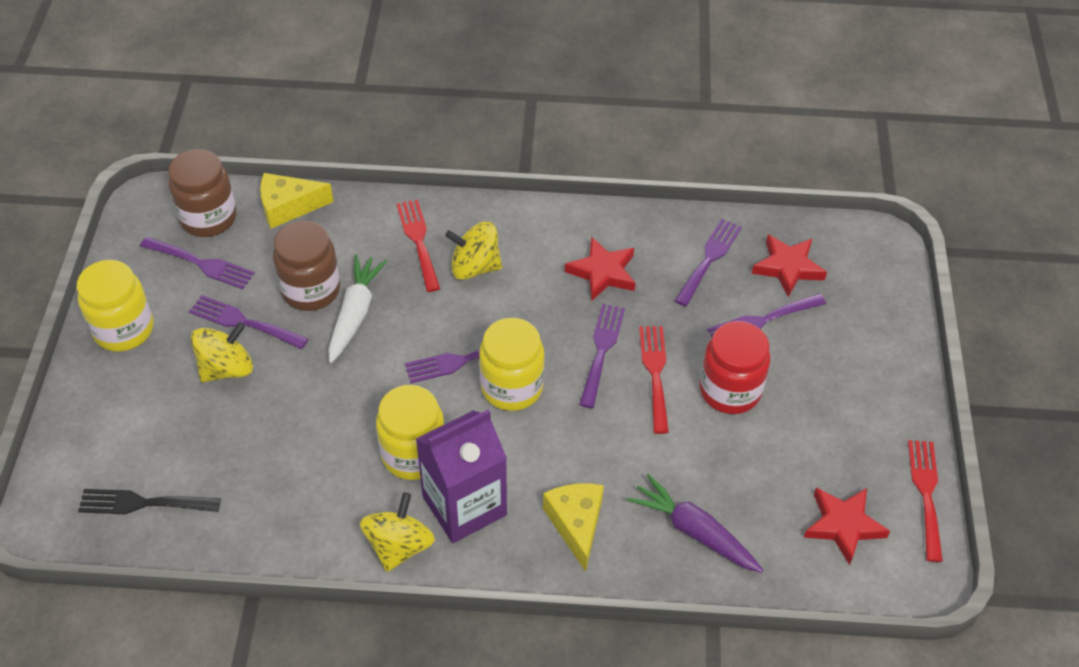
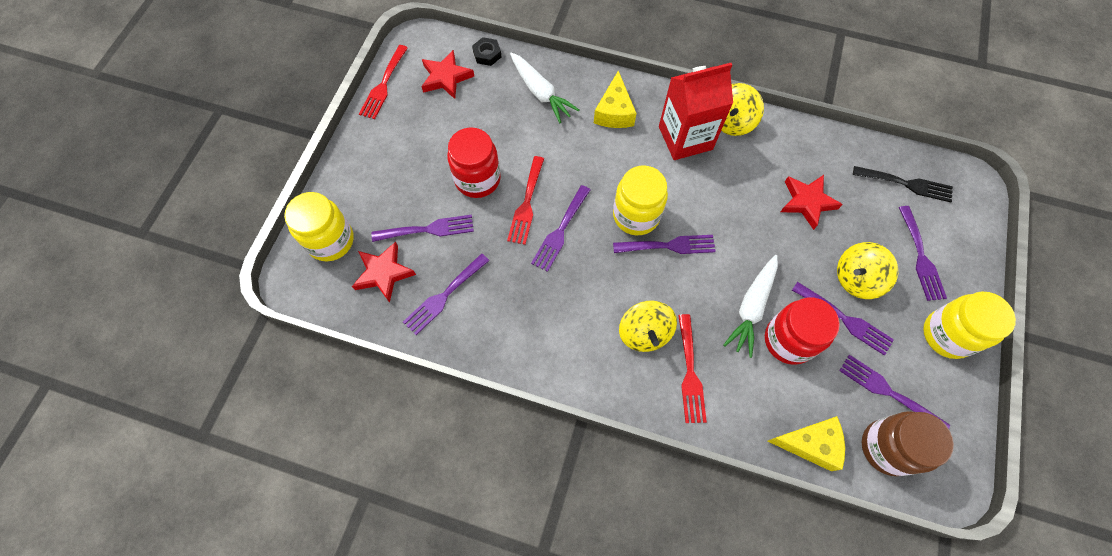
camera: 165 degrees left, 15 degrees up
brown jar [273,221,340,311] -> red jar [765,297,840,365]
yellow jar [376,385,444,480] -> yellow jar moved to [284,192,354,261]
purple carton [416,409,507,543] -> red carton [659,63,733,160]
yellow spinning top [445,222,502,280] -> yellow spinning top turned 60 degrees clockwise [619,300,677,352]
red star [565,237,636,301] -> red star moved to [781,175,843,230]
purple carrot [627,474,763,573] -> white carrot [510,52,579,123]
none -> black nut [472,37,501,66]
none -> purple fork [899,206,947,301]

